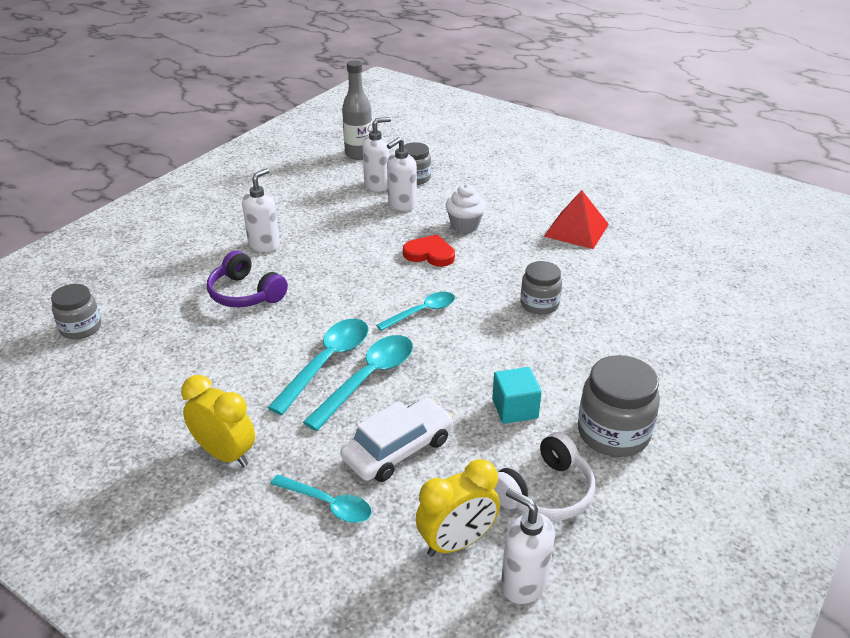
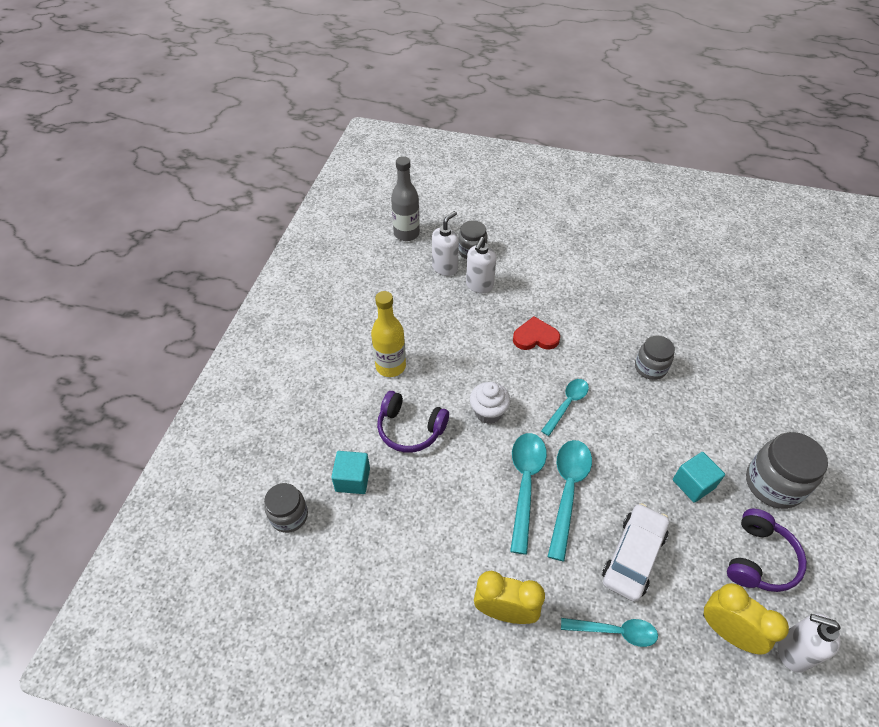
camera: 20 degrees left, 15 degrees up
white soap dispenser [242,168,280,252] -> yellow bottle [371,291,406,377]
yellow clock [416,459,500,557] -> yellow clock turned 90 degrees counterclockwise [703,583,789,655]
white cupcake [445,184,486,233] -> white cupcake moved to [470,382,510,424]
white headphones [494,432,595,521] -> purple headphones [727,508,807,592]
red pyramid [544,190,609,249] -> none
none -> turquoise cube [331,451,370,494]

